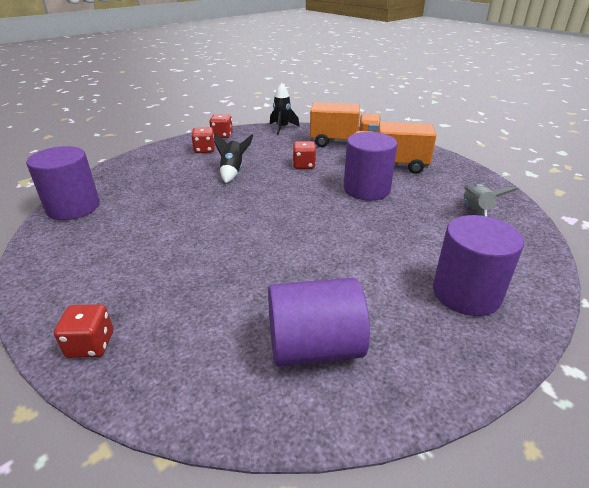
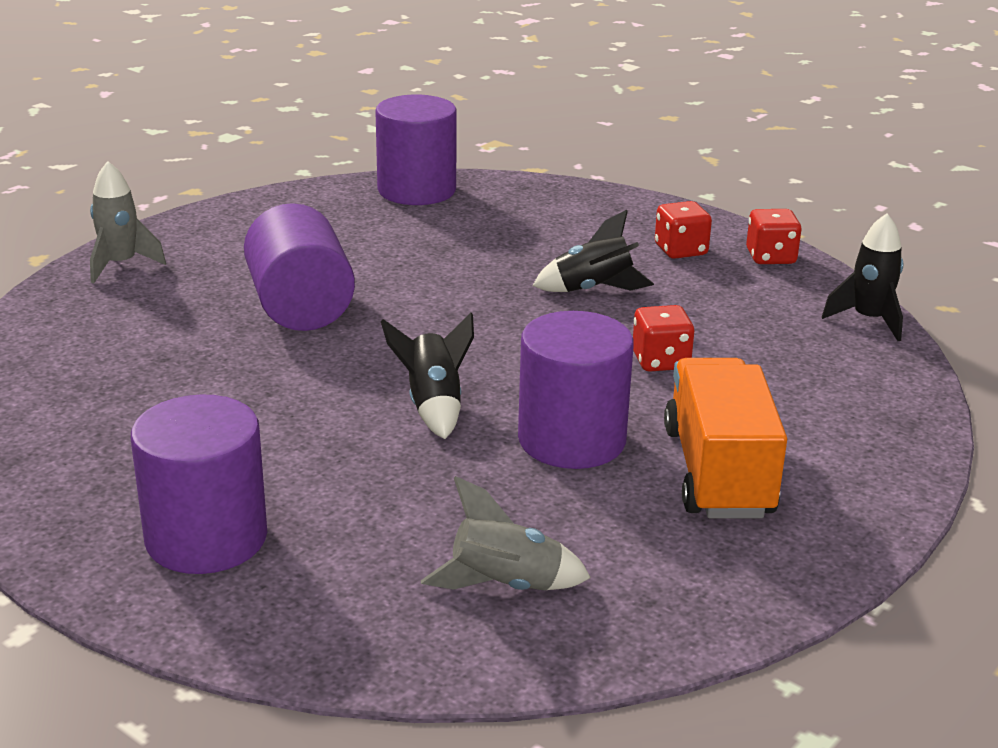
camera: 80 degrees right, 5 degrees down
red dice [54,304,113,358] -> grey rocket [90,161,166,283]
purple cylinder [268,278,370,367] -> purple cylinder moved to [244,203,355,331]
orange truck [310,102,381,147] -> none
none -> black rocket [381,313,474,439]

